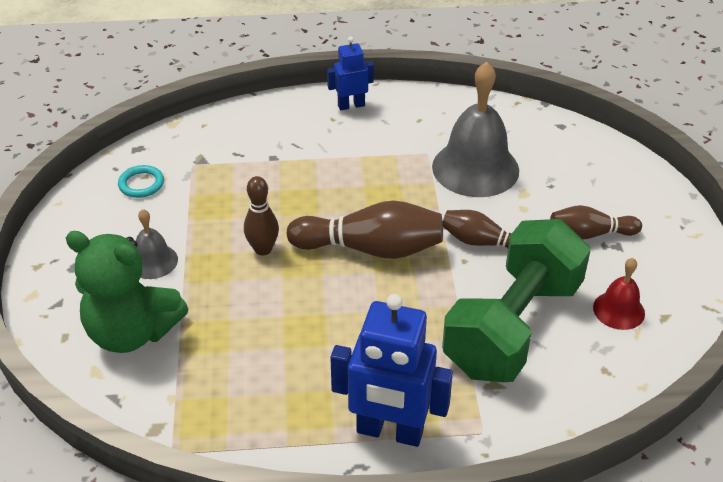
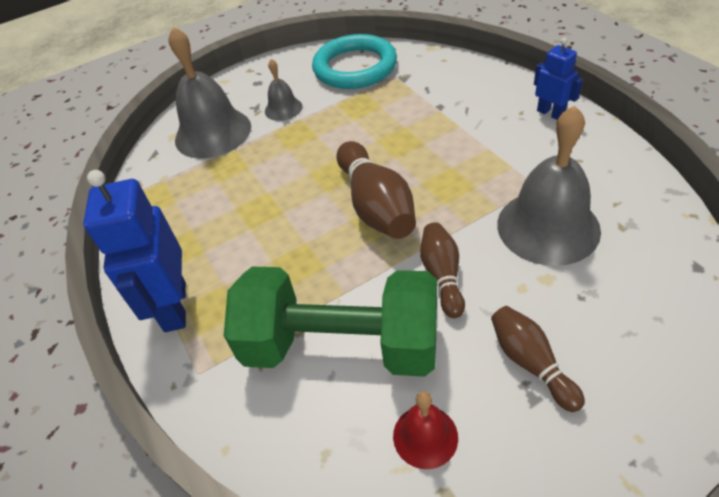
camera: 70 degrees right, 5 degrees up
green teddy bear [66,231,188,353] -> grey bell [168,27,251,159]
turquoise ring [118,165,164,198] -> turquoise ring [312,34,397,89], size x2.31
brown bowling pin [244,176,279,256] -> none

